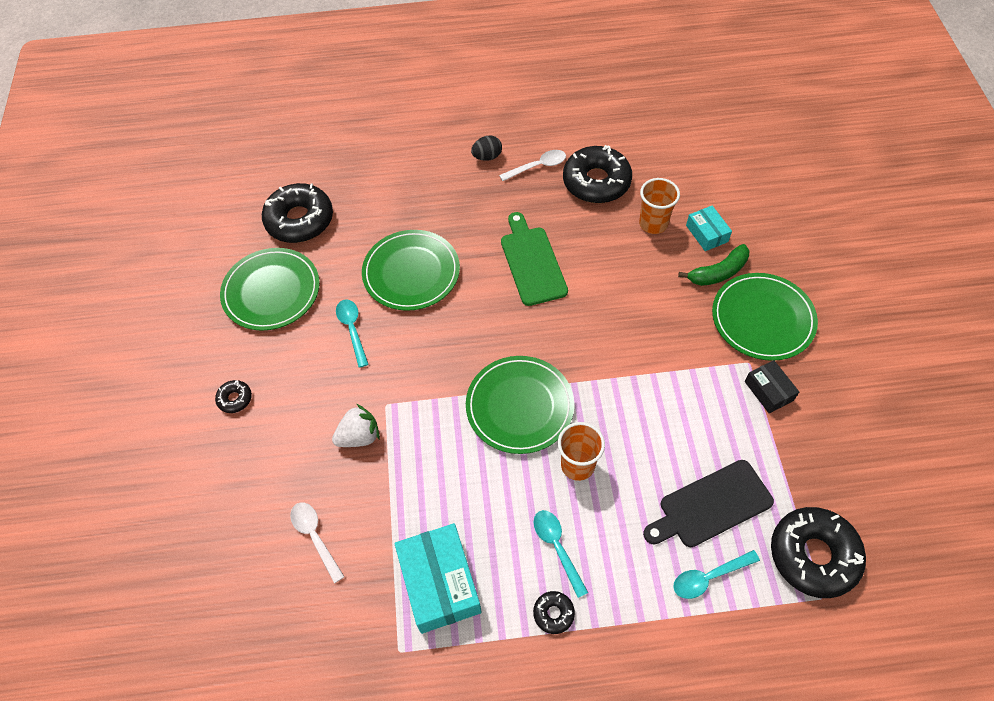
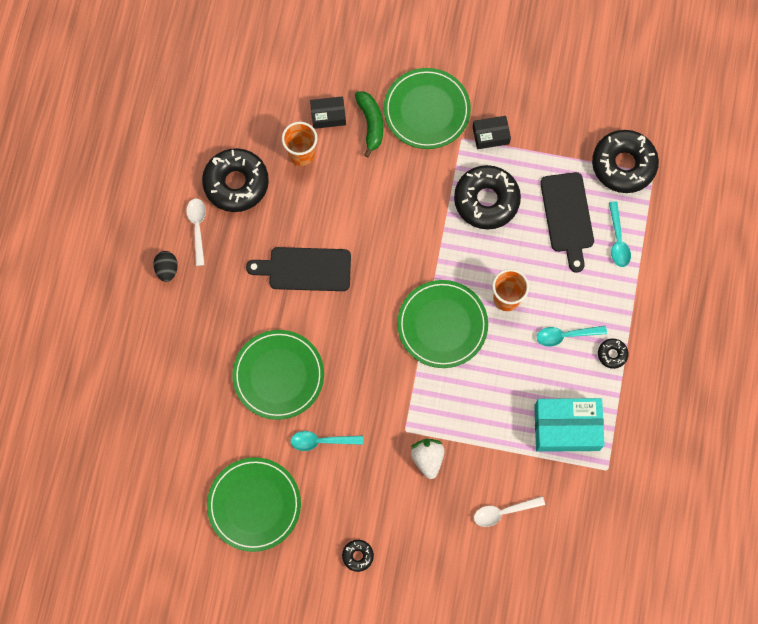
camera: 75 degrees left, 15 degrees up
black donut [262,183,333,243] -> black donut moved to [454,165,521,230]
green cutting board [501,212,568,306] -> black cutting board [246,247,351,291]
turquoise box [686,206,732,251] -> black box [310,96,346,129]

